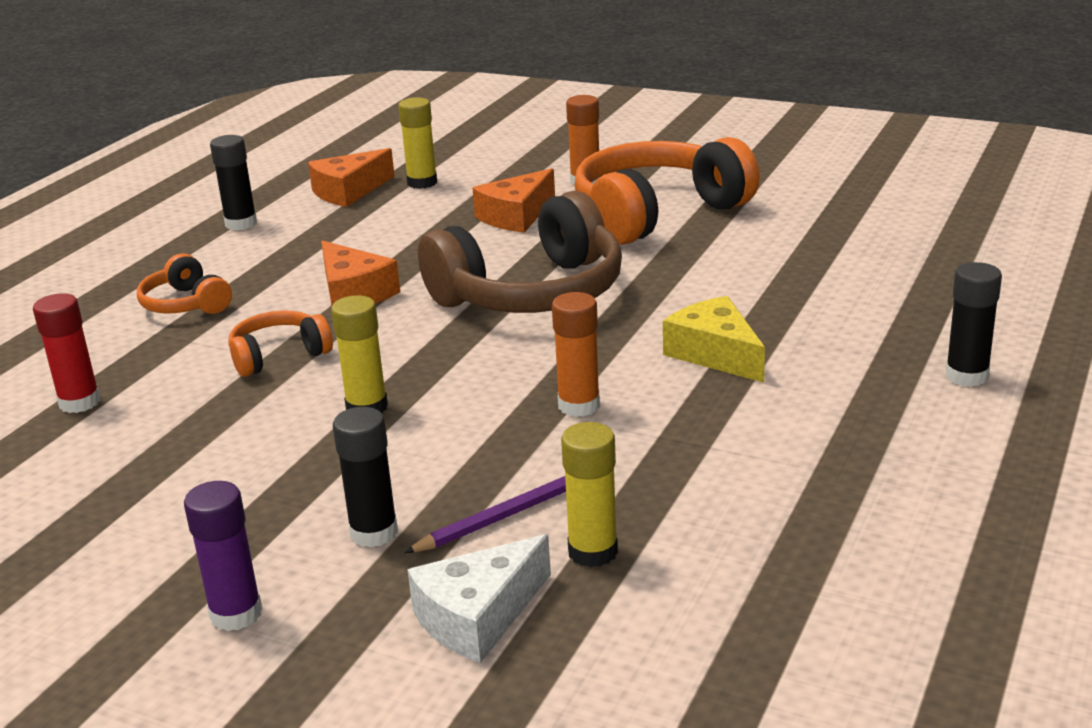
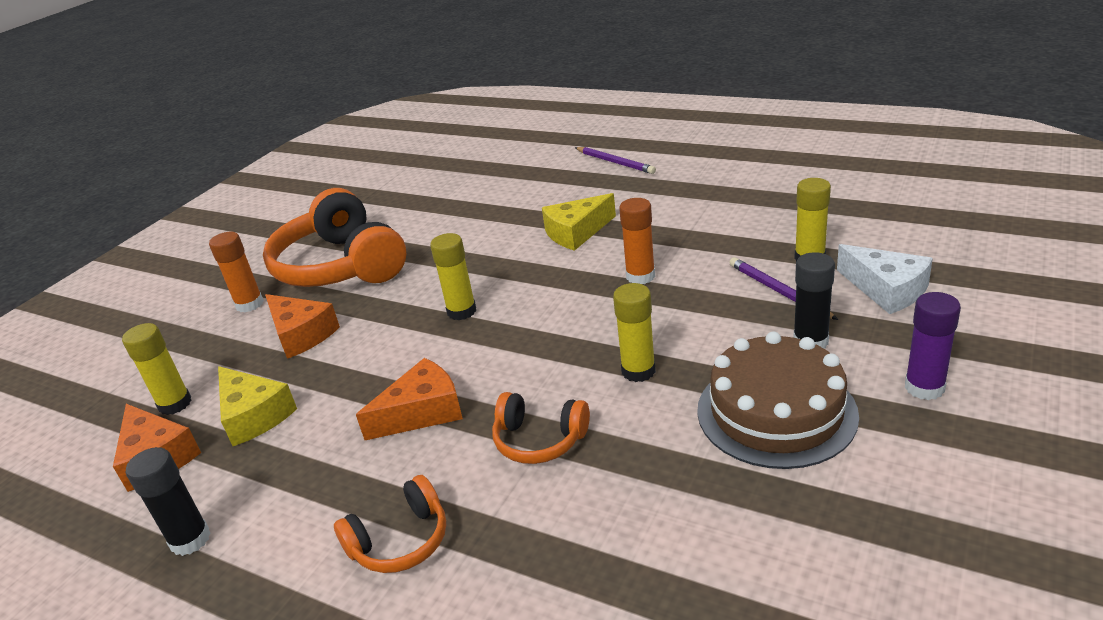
camera: 85 degrees left, 5 degrees up
red glue stick [33,293,101,413] -> none
orange headphones [228,311,333,377] -> orange headphones turned 45 degrees counterclockwise [492,392,590,464]
brown headphones [418,191,622,313] -> yellow glue stick [430,233,476,320]
black glue stick [946,262,1002,387] -> purple pencil [575,147,656,174]
none -> yellow cheese [218,366,297,446]
none -> brown cake [697,331,859,469]

